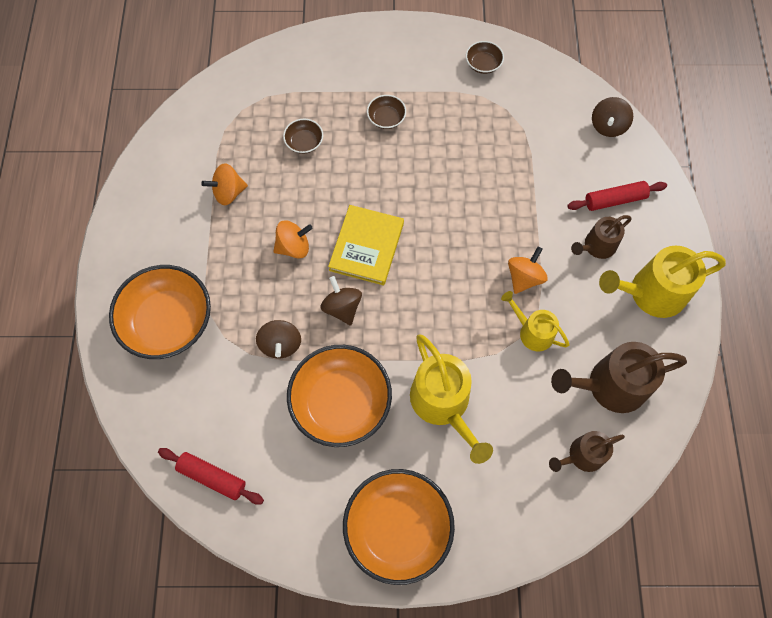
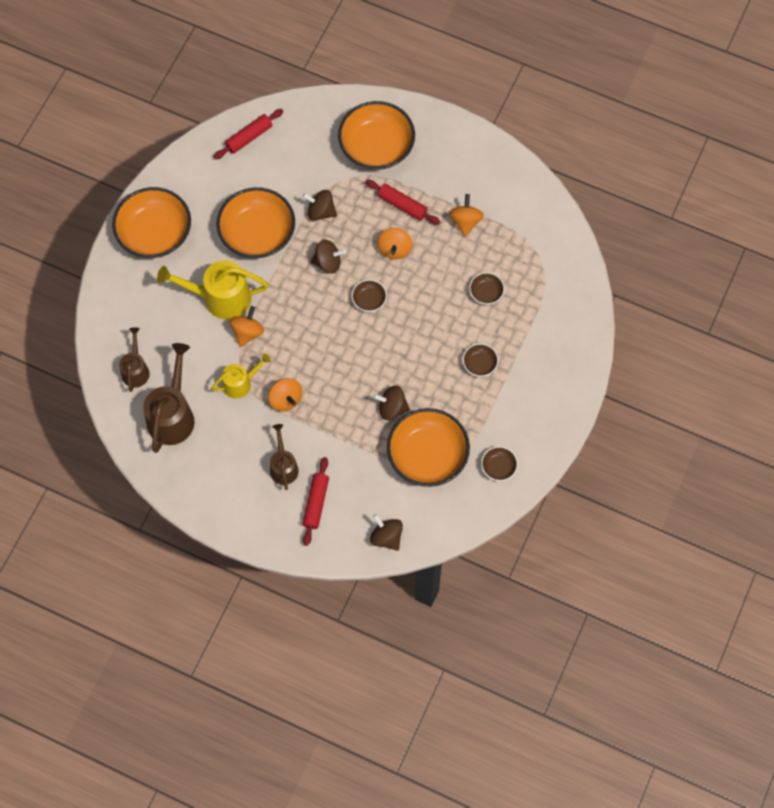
camera: 115 degrees right, 0 degrees up
yellow book [328,205,404,285] -> brown bowl [351,279,387,312]
yellow watering can [599,246,726,318] -> none
none -> orange spinning top [230,306,264,347]
none -> red rolling pin [365,180,440,225]
none -> brown spinning top [373,386,410,420]
none -> orange bowl [387,408,470,487]

